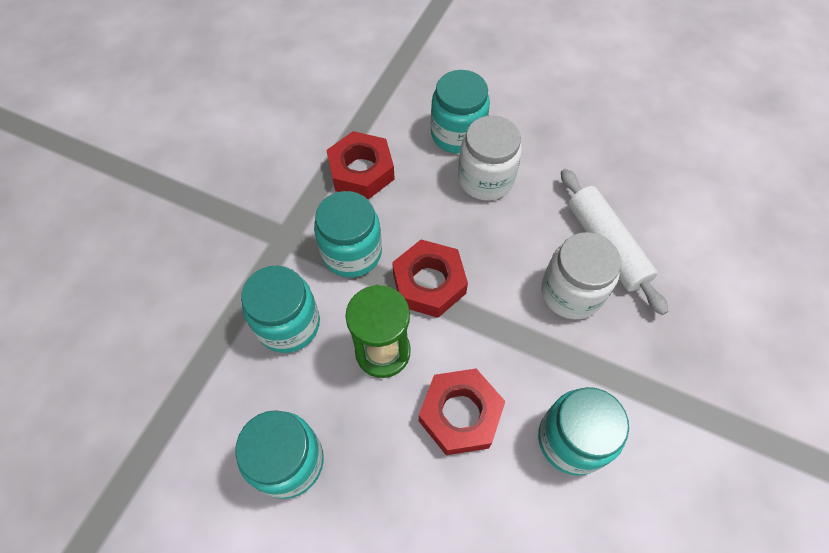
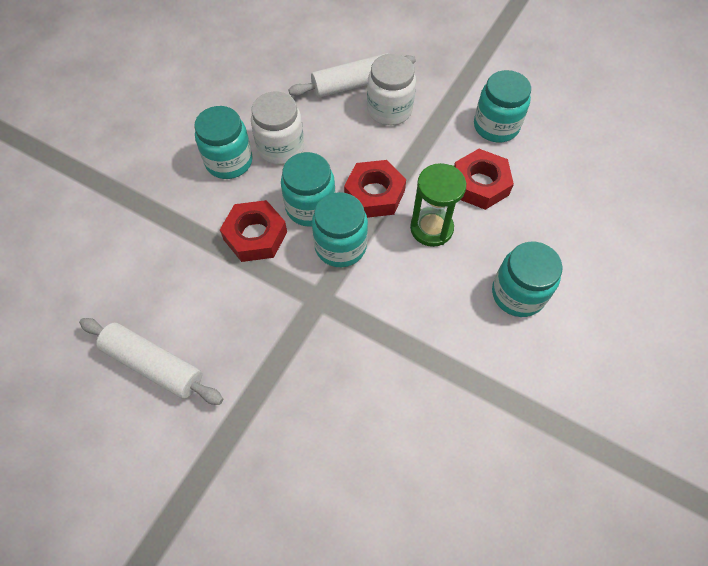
camera: 85 degrees left, 0 degrees up
turquoise jar [241,266,320,353] -> turquoise jar moved to [281,152,336,227]
none -> white rolling pin [79,318,223,405]

